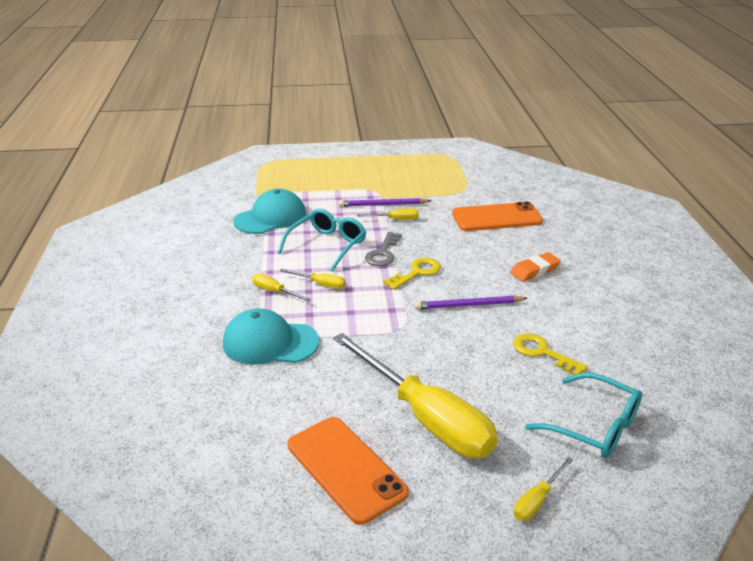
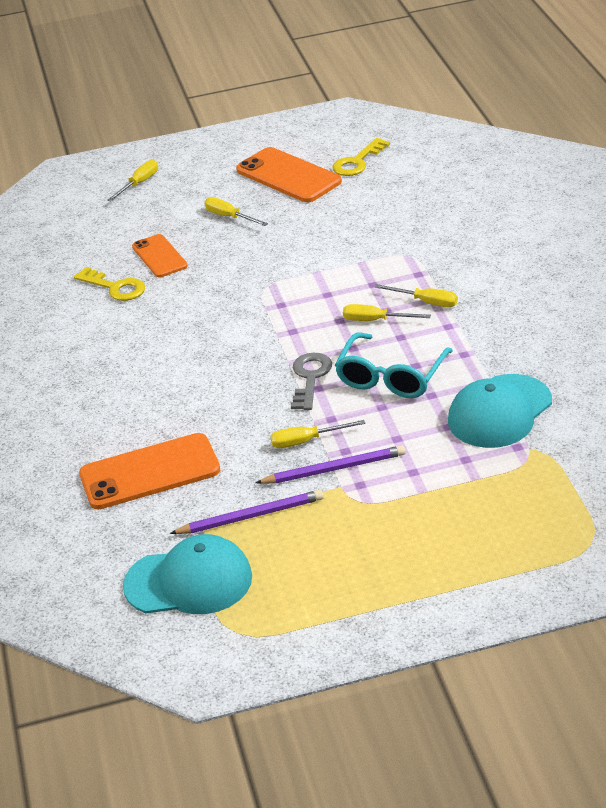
camera: 175 degrees right, 5 degrees up
turquoise cap [223,309,319,365] -> turquoise cap moved to [123,534,252,614]
yellow screwdriver [333,333,498,458] -> yellow screwdriver [204,197,268,226], size x0.40
yellow key [383,258,441,290] -> yellow key moved to [332,138,390,176]
purple pencil [414,296,528,310] -> purple pencil moved to [170,490,324,534]
orange eraser [510,252,561,282] -> none
turquoise glasses [525,373,642,458] -> none
none -> orange phone [132,234,188,277]

